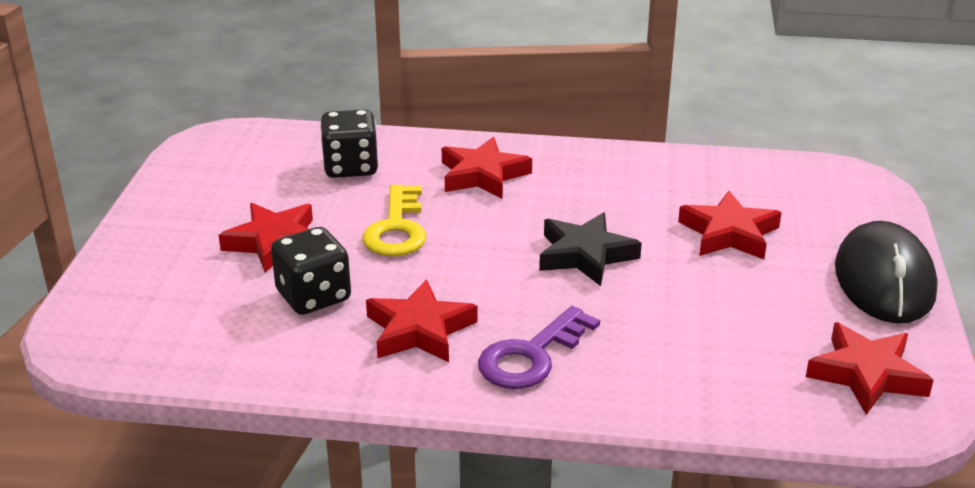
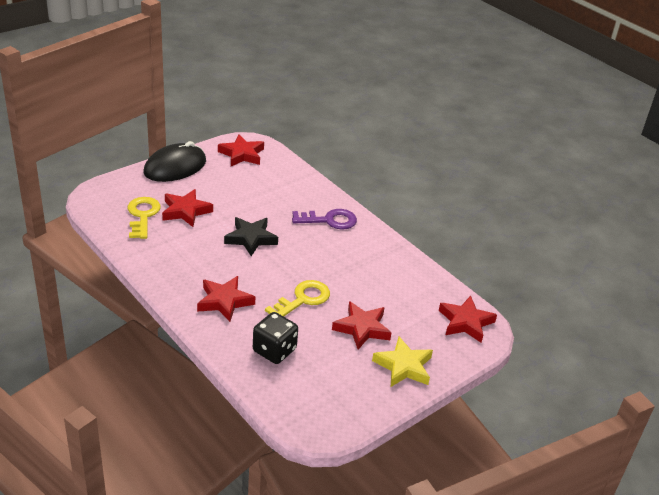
camera: 140 degrees left, 5 degrees up
black dice [271,227,351,315] -> none
red star [366,279,478,362] -> red star moved to [439,296,497,343]
none -> yellow key [128,197,161,239]
none -> yellow star [372,337,433,387]

